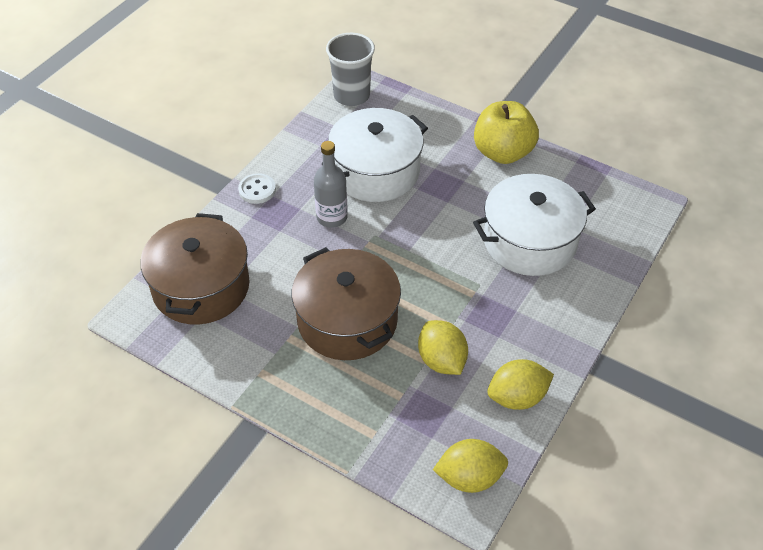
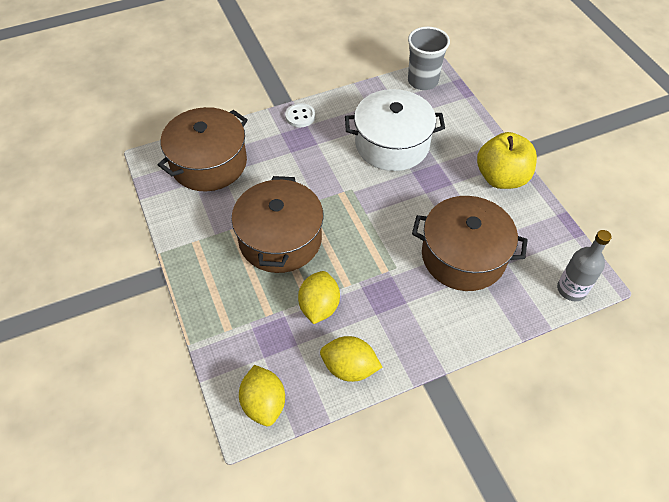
camera: 35 degrees right, 5 degrees up
grey bottle [314,141,348,228] -> grey bottle moved to [557,230,612,301]
yellow lemon [433,439,508,493] -> yellow lemon turned 45 degrees clockwise [239,365,285,426]
white pot [473,174,596,276] -> brown pot [412,196,528,291]

